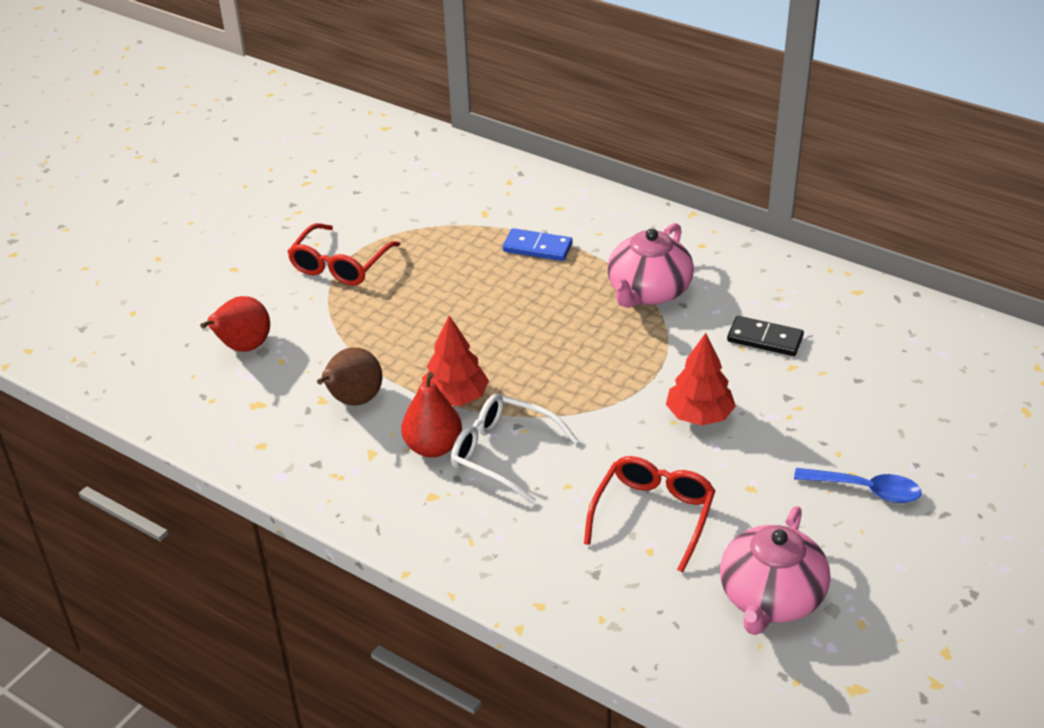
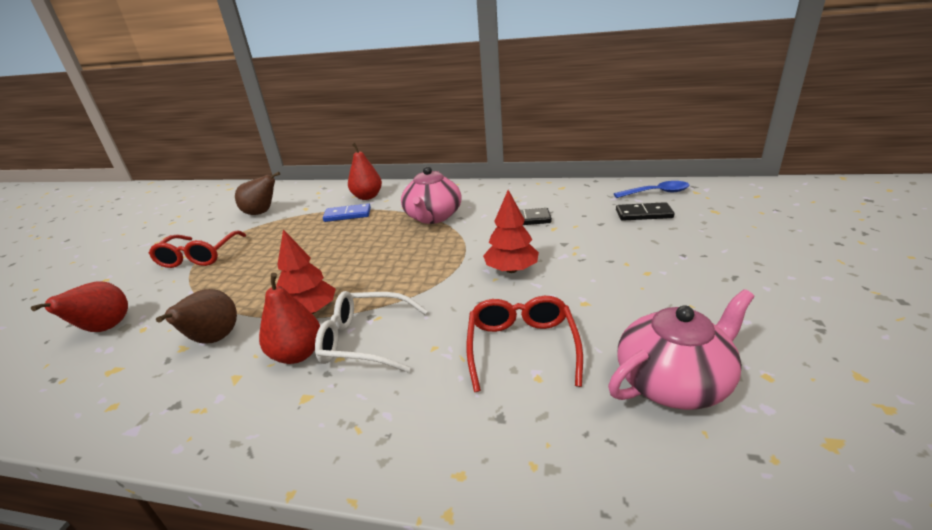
camera: 20 degrees left, 10 degrees down
pink teapot [720,506,830,635] -> pink teapot turned 120 degrees counterclockwise [608,289,754,410]
blue spoon [794,468,922,503] -> blue spoon moved to [614,181,690,198]
none -> brown pear [235,172,280,215]
none -> red pear [348,142,382,200]
none -> black domino [616,202,674,221]

